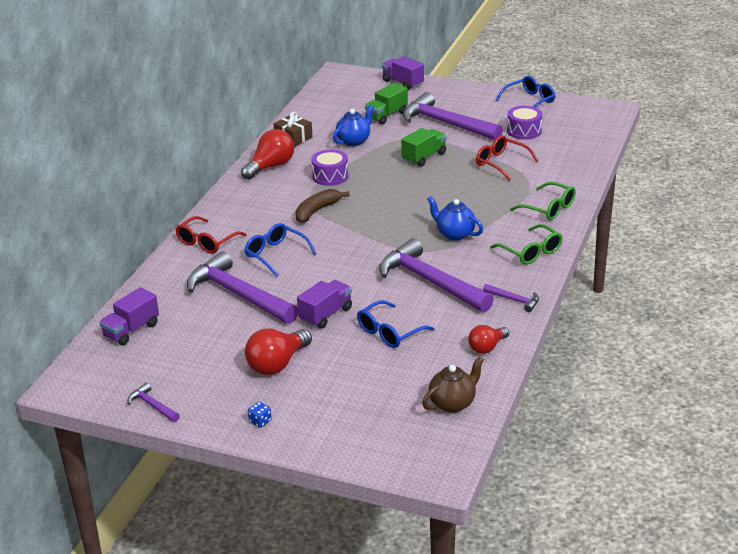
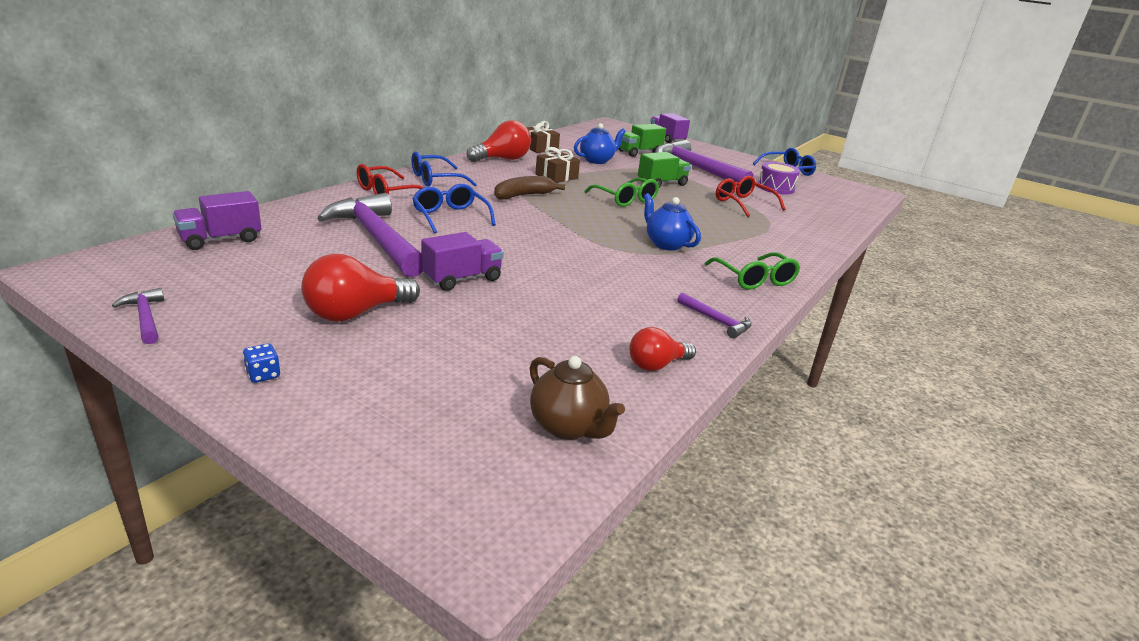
camera: 10 degrees right, 5 degrees down
purple drum [311,150,349,186] -> brown gift [535,147,580,183]
blue glasses [357,300,434,348] -> blue glasses moved to [412,151,477,186]
purple hammer [379,238,494,313] -> none
brown teapot [422,356,484,413] -> brown teapot turned 75 degrees clockwise [530,356,625,440]
green glasses [510,182,576,220] -> green glasses moved to [584,178,659,207]

